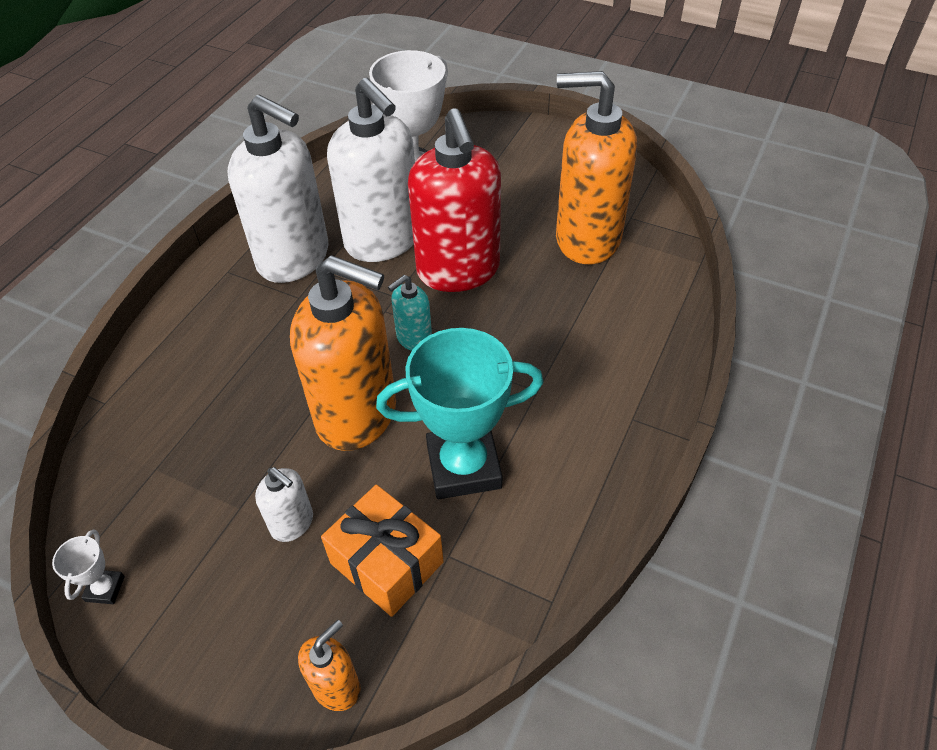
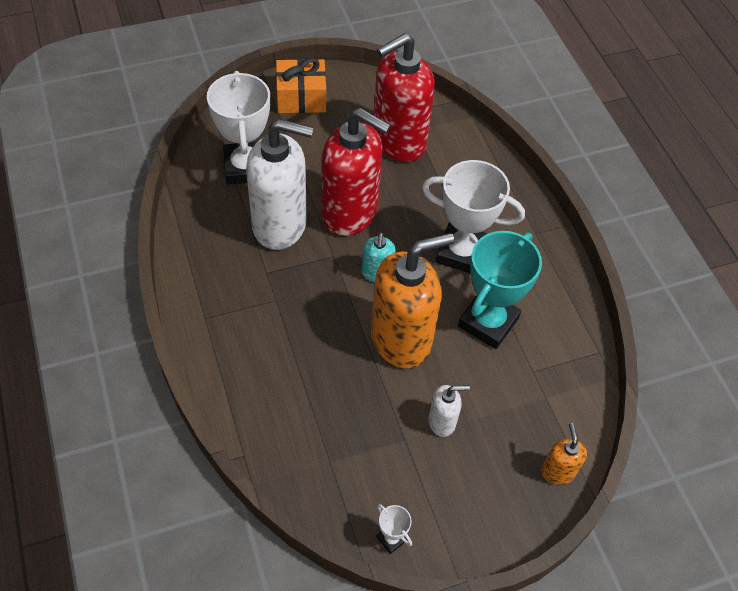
camera: 50 degrees left, 5 degrees up
white soap dispenser [228,95,329,283] -> none
orange gift [321,485,444,617] -> orange gift moved to [276,58,326,113]
orange soap dispenser [556,71,637,264] -> red soap dispenser [373,33,435,162]
none -> white trophy [422,160,525,274]

